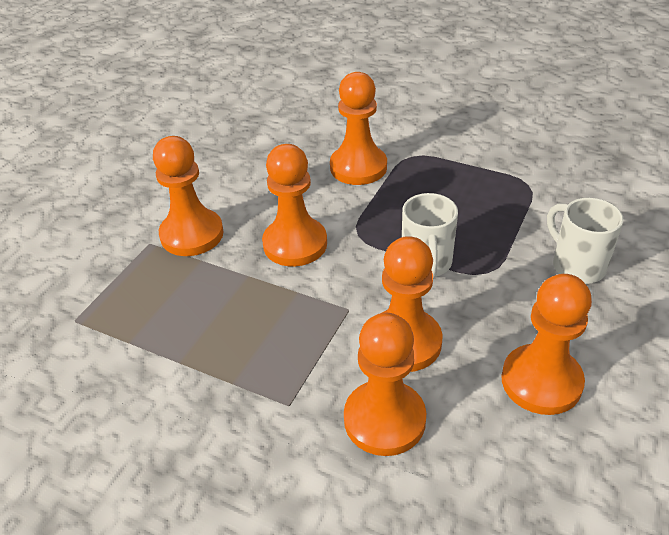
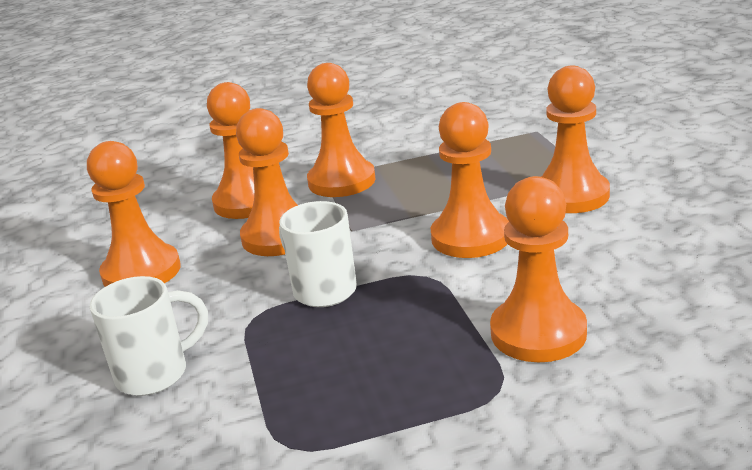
camera: 140 degrees right, 15 degrees down
white mug [547,198,624,284] -> white mug turned 45 degrees counterclockwise [90,276,208,396]
none -> orange pawn [307,63,376,197]

